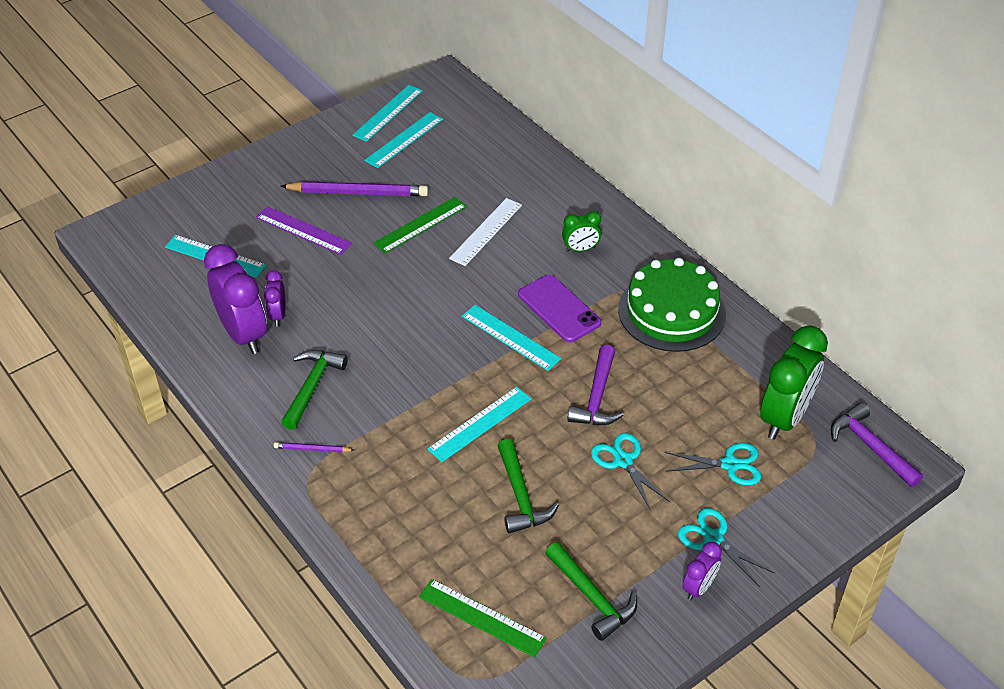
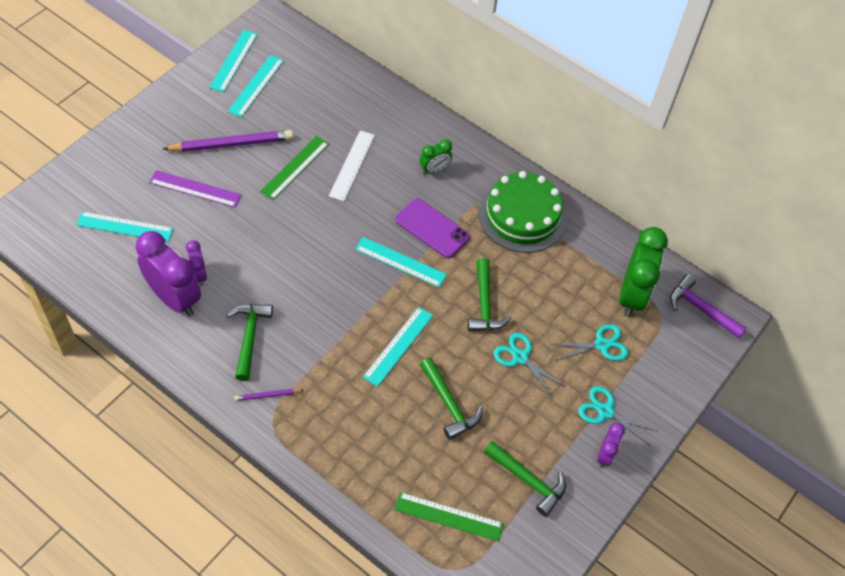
camera: 20 degrees left, 10 degrees up
purple hammer [568,345,624,425] -> green hammer [468,258,511,331]

